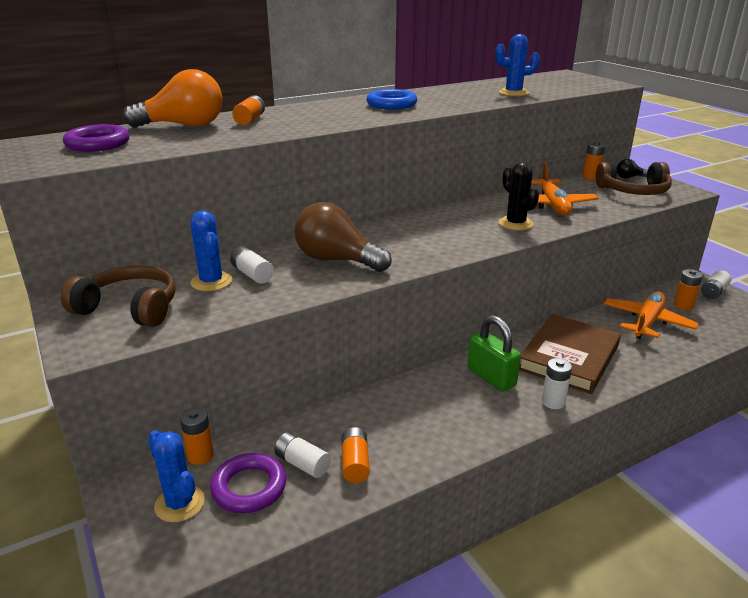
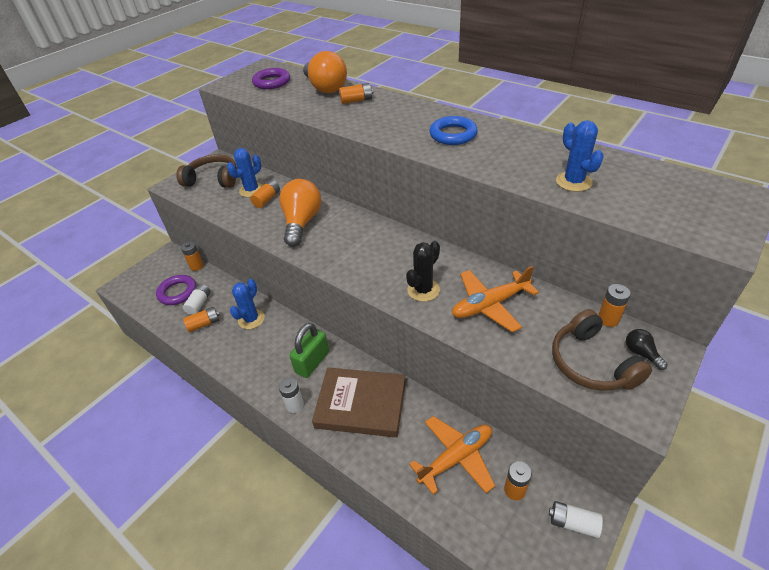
camera: 70 degrees right, 15 degrees up
brown headphones [61,265,176,327] -> brown headphones turned 75 degrees counterclockwise [177,154,237,188]
blue cactus [148,430,205,523] -> blue cactus moved to [230,279,265,329]
white battery [230,246,274,284] -> orange battery [250,180,280,208]
brown light bulb [294,202,392,272] -> orange light bulb [279,179,321,247]
orange plane [604,292,699,339] -> orange plane turned 45 degrees counterclockwise [409,416,495,495]

